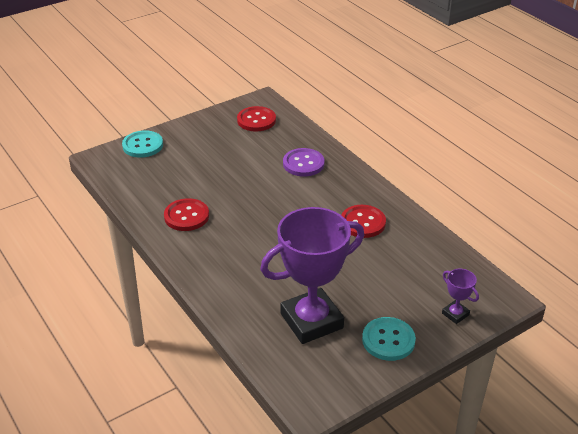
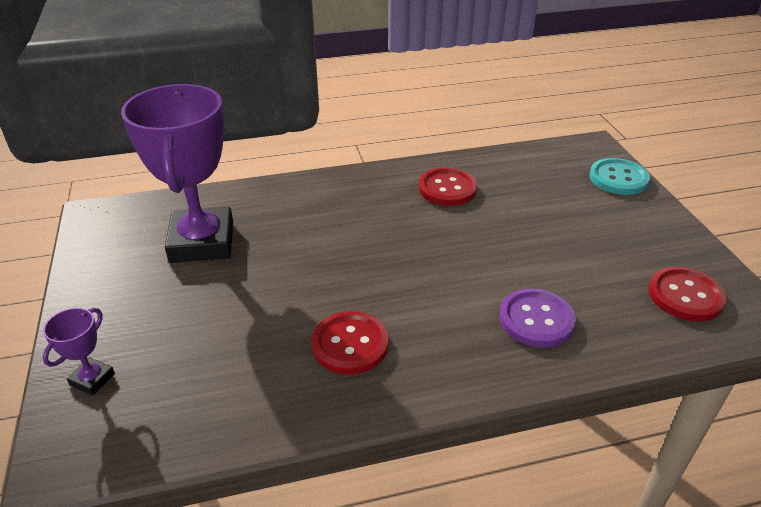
camera: 110 degrees right, 0 degrees up
turquoise button [362,317,416,361] -> none
purple trophy [442,269,479,324] -> purple trophy turned 45 degrees counterclockwise [43,308,115,396]

